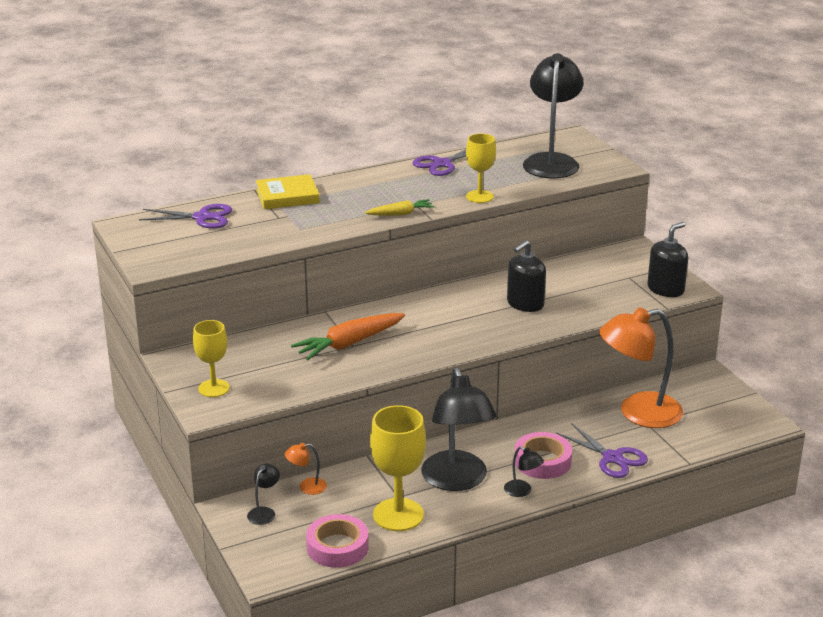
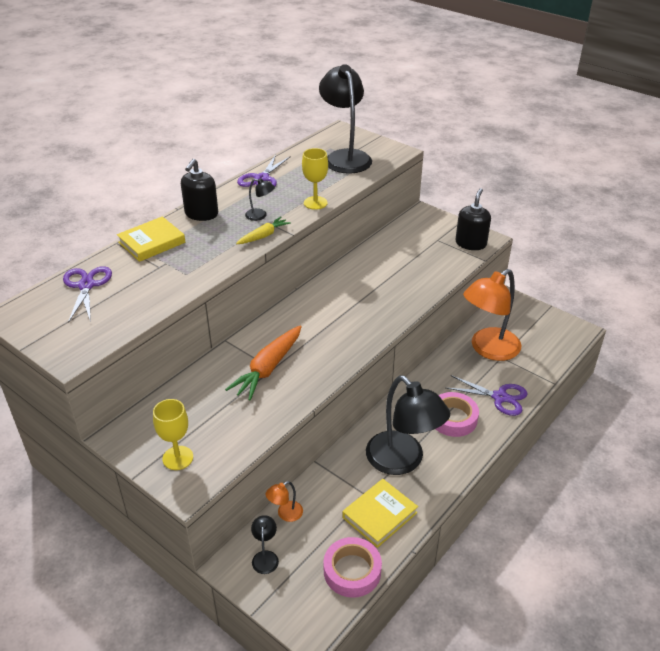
camera: 25 degrees left, 10 degrees up
purple scissors [139,204,232,229] -> purple scissors turned 75 degrees counterclockwise [63,266,112,323]
yellow goblet [370,405,426,531] -> yellow book [342,479,418,548]
black lamp [504,446,544,497] -> black lamp moved to [245,178,275,221]
black soap dispenser [507,240,546,312] -> black soap dispenser moved to [181,159,218,221]

